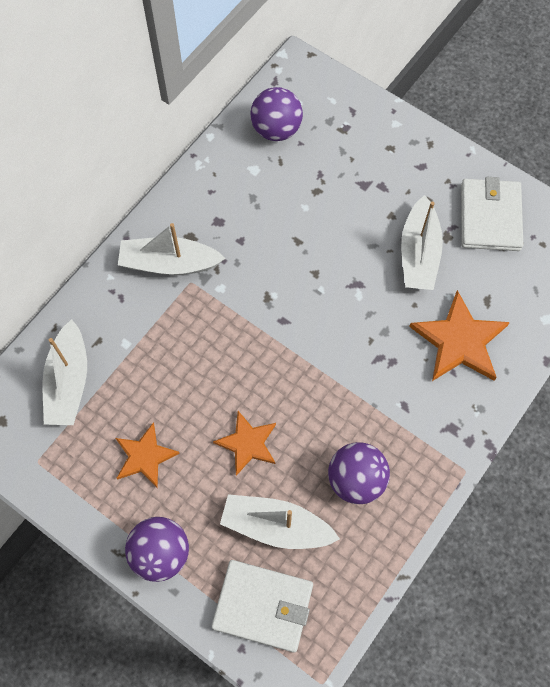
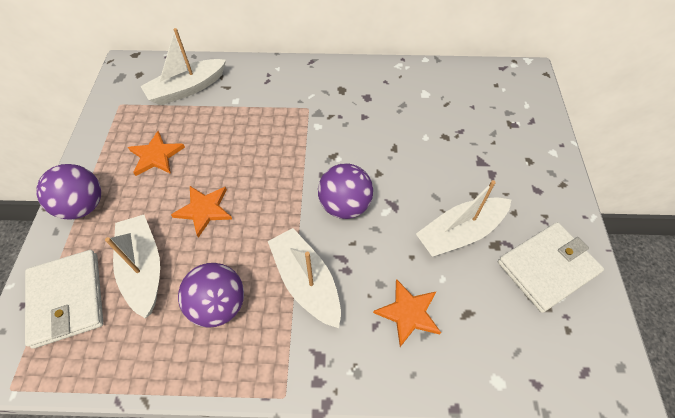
camera: 55 degrees right, 10 degrees down
white boat [118,223,225,275] -> white boat moved to [268,228,341,328]
purple ball [250,87,303,141] -> purple ball moved to [318,163,373,219]
orange star [409,290,510,381] -> orange star [373,279,441,347], size x0.64

